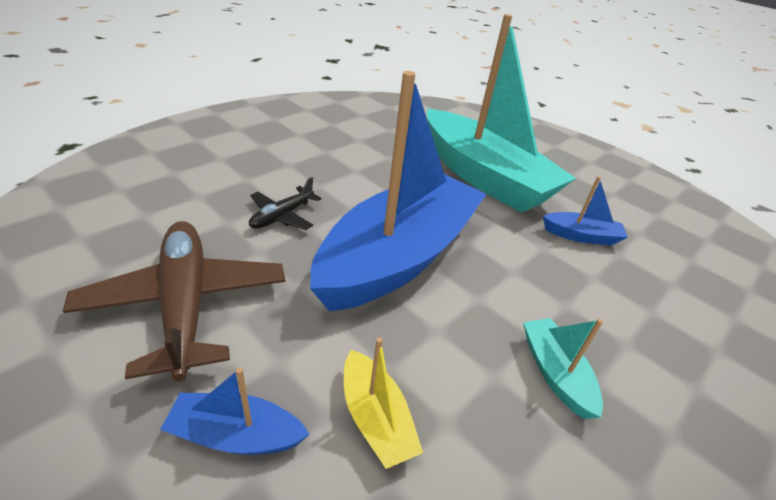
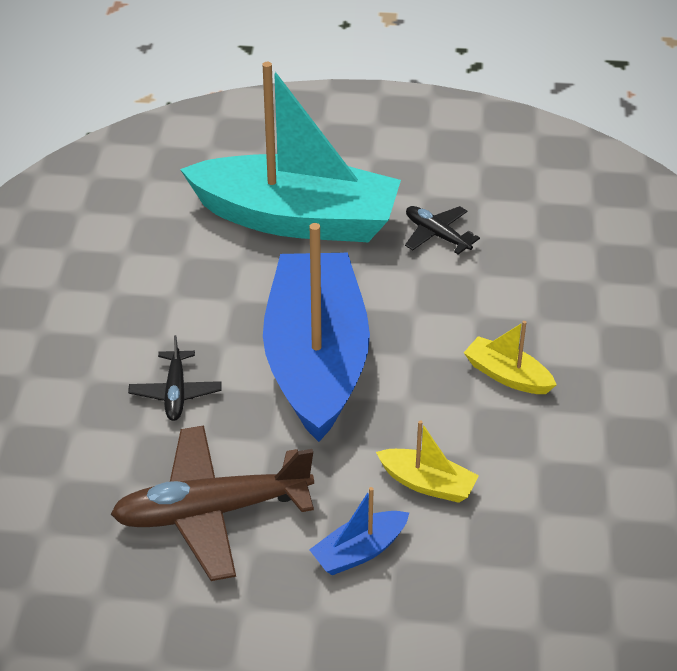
camera: 35 degrees left, 5 degrees up
brown plane [63,221,286,381] -> brown plane turned 45 degrees counterclockwise [111,425,314,581]
turquoise boat [523,318,603,419] -> yellow boat [464,321,557,394]
blue boat [543,176,628,246] -> black plane [405,206,480,254]

